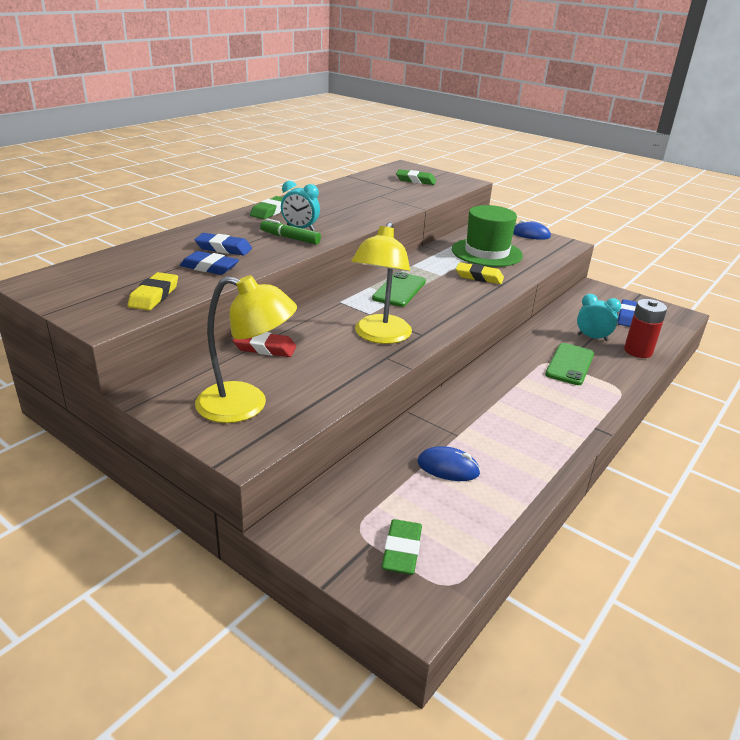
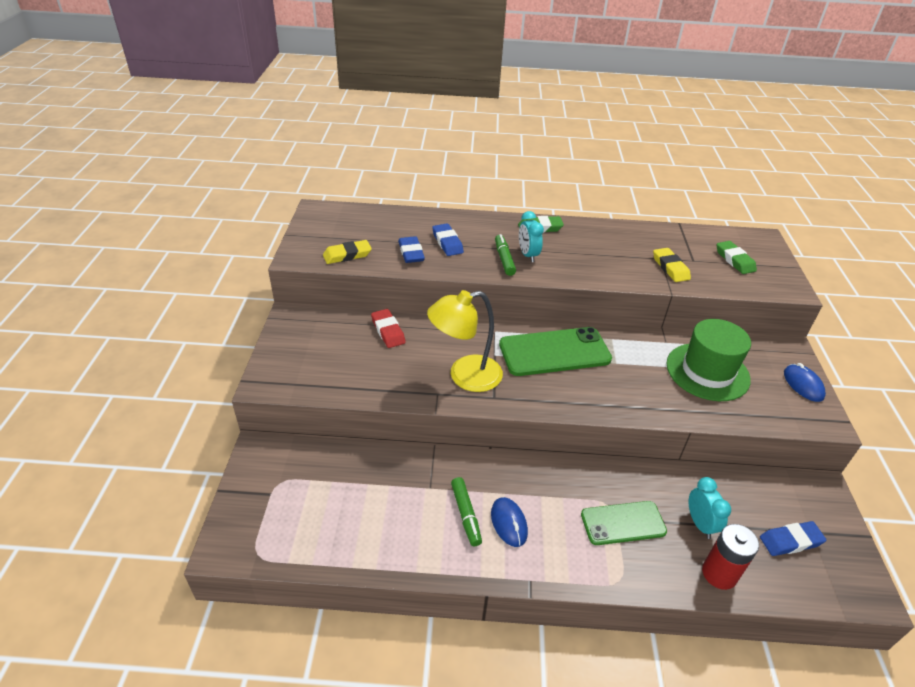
camera: 55 degrees right, 10 degrees up
yellow lamp [195,275,297,423] -> none
green phone [372,272,426,307] -> green phone [499,327,612,376], size x1.55
green eraser [382,519,422,575] -> none
blue mouse [417,446,481,481] -> blue mouse moved to [491,497,528,547]
yellow eraser [456,262,504,284] -> yellow eraser moved to [653,248,691,282]
none -> green marker [451,477,482,546]

